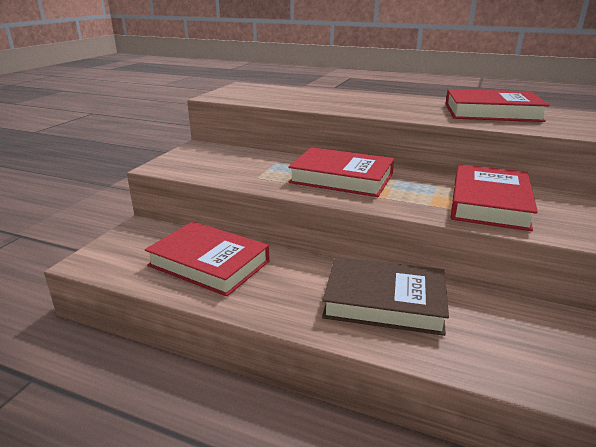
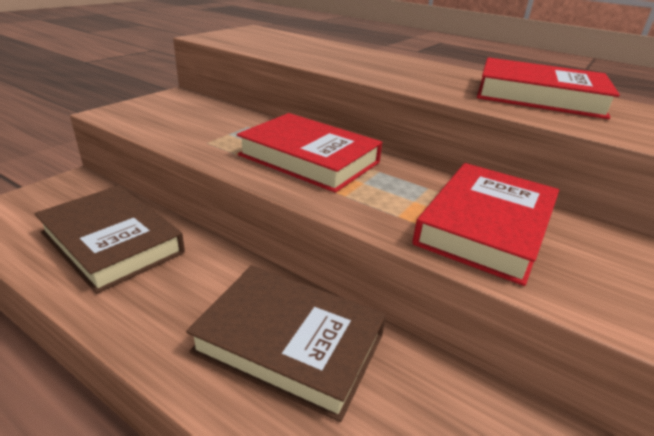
camera: 10 degrees right, 5 degrees up
red book [145,221,270,297] -> brown book [34,185,185,294]

